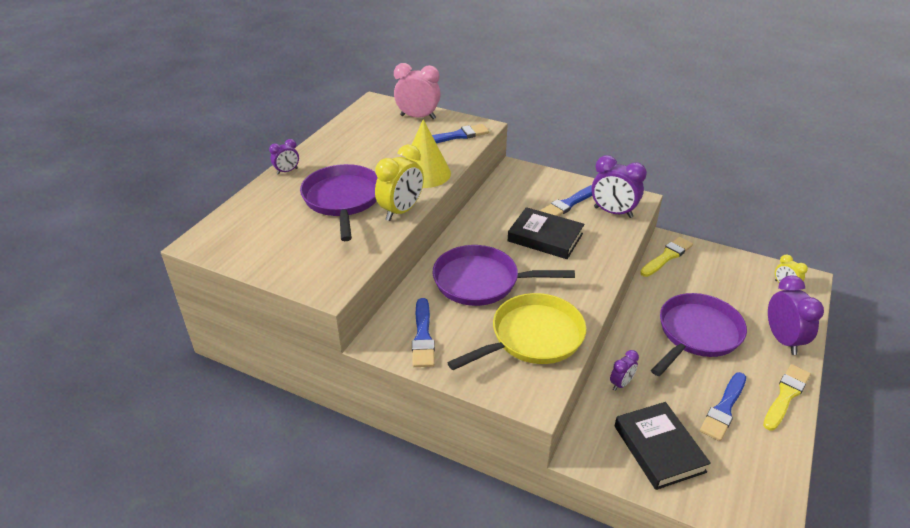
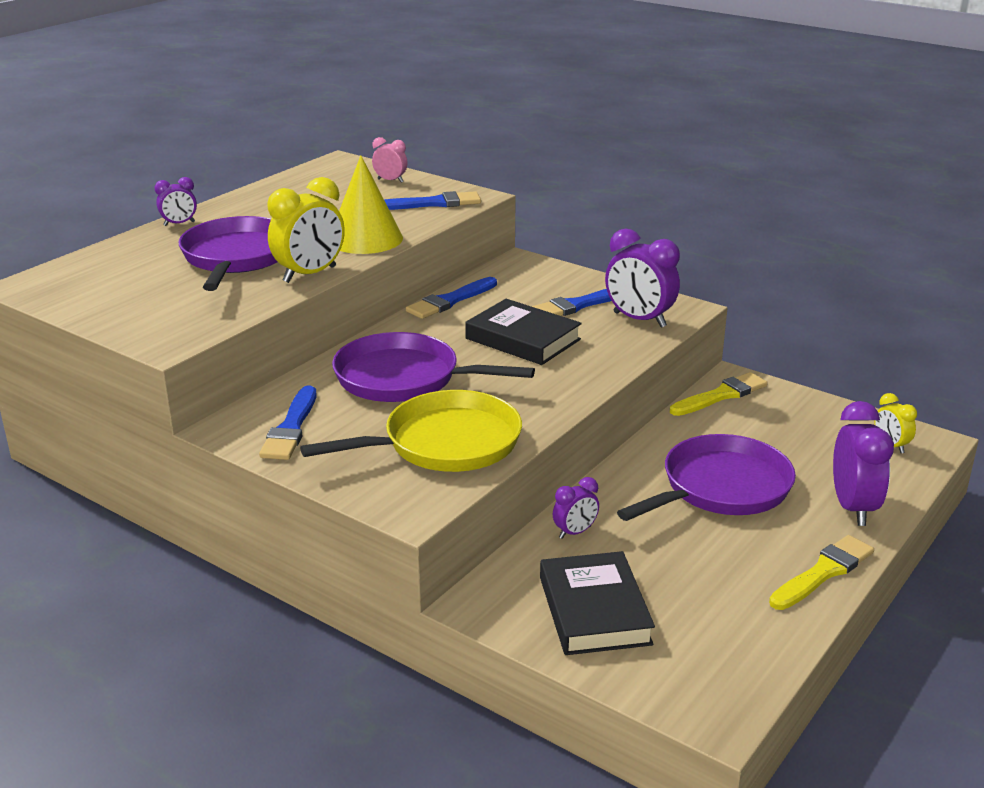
camera: 10 degrees right, 10 degrees down
pink clock [394,63,441,120] -> pink clock [372,137,408,183], size x0.54
blue brush [700,372,746,441] -> blue brush moved to [406,277,497,319]

